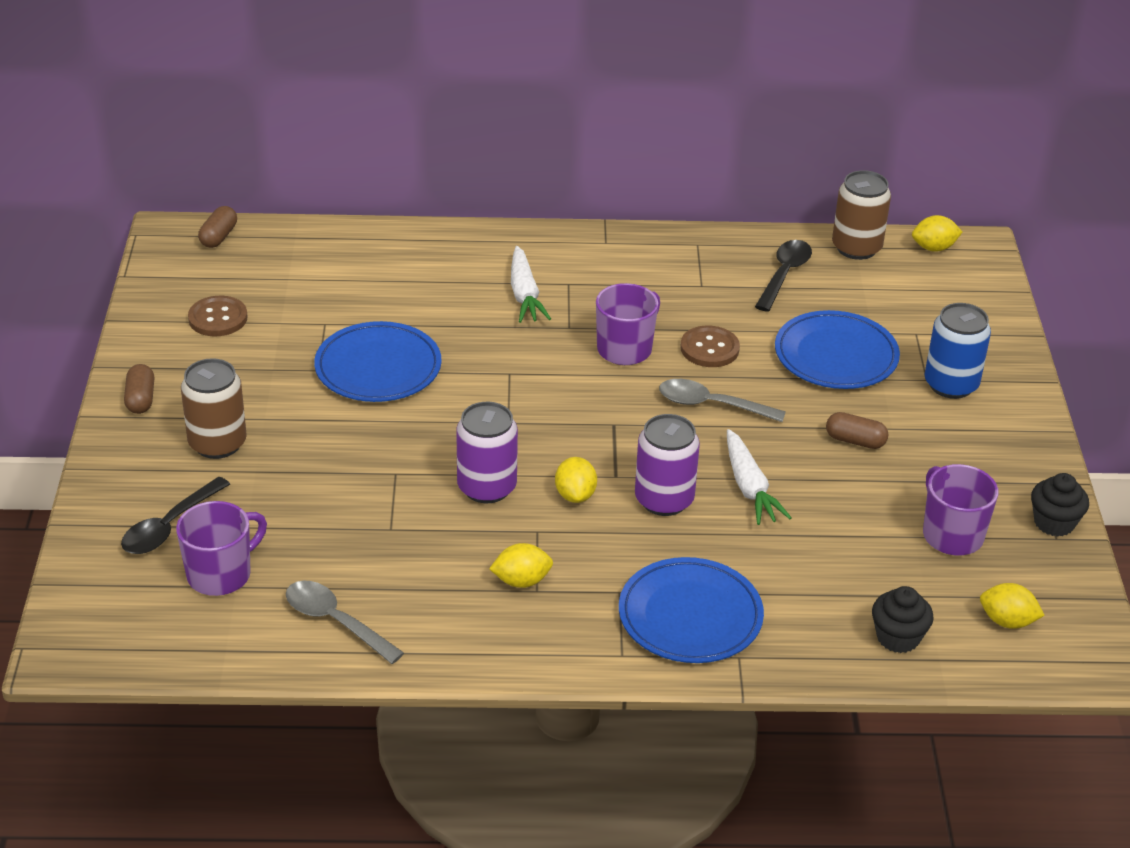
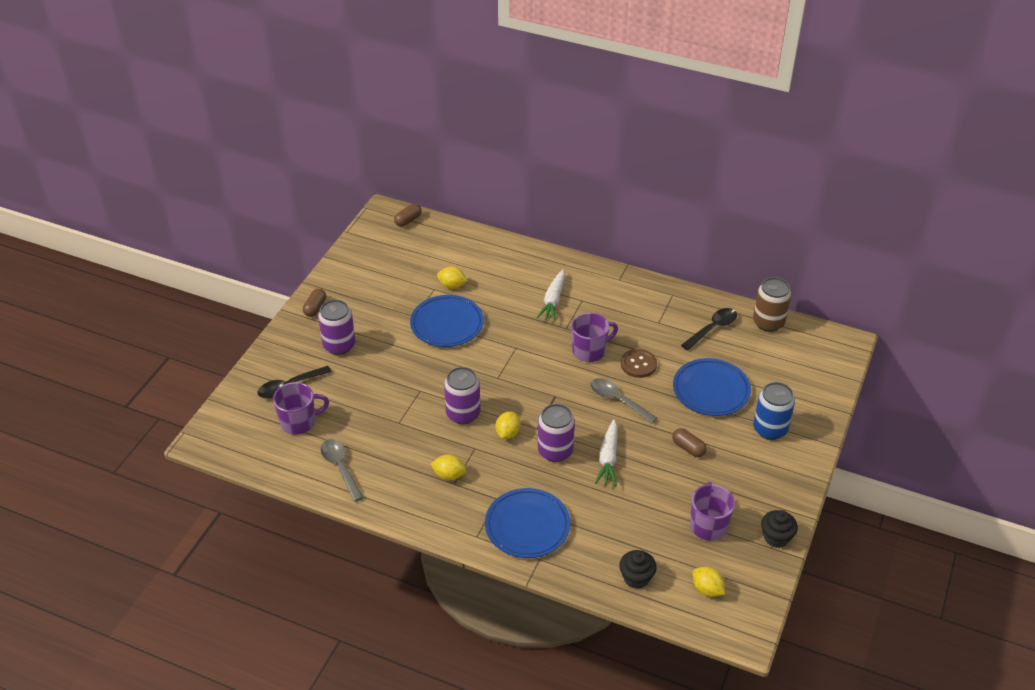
camera: 25 degrees right, 5 degrees up
brown can [181,358,247,459] -> purple can [318,300,356,355]
brown button [188,296,248,336] -> none
yellow lemon [912,215,962,252] -> yellow lemon moved to [437,267,468,289]

